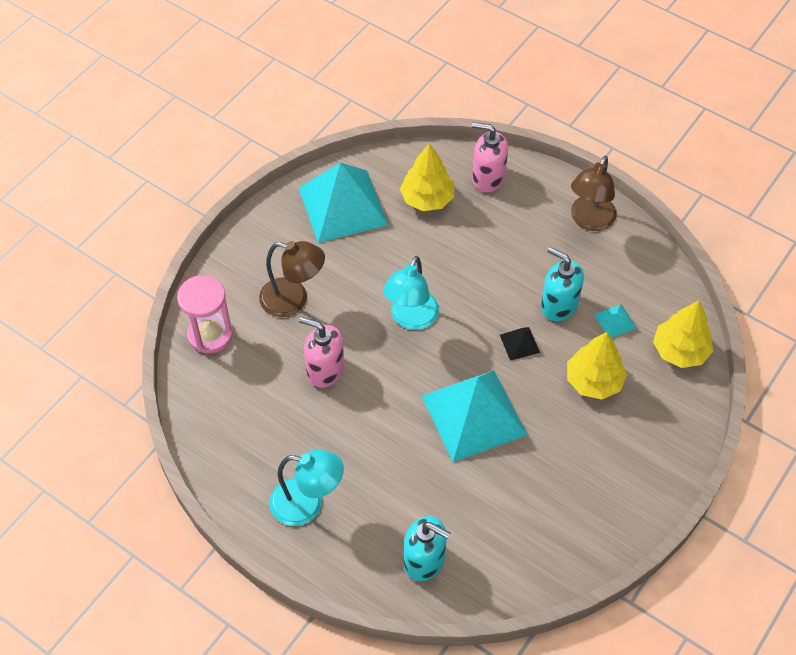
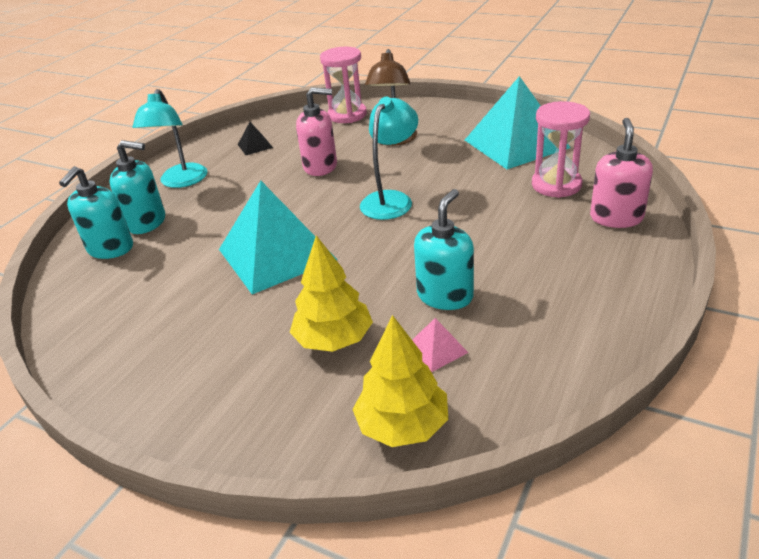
camera: 85 degrees right, 20 degrees down
pink soap dispenser [299,317,345,388] -> pink soap dispenser turned 75 degrees clockwise [296,87,337,176]
turquoise lamp [383,256,439,330] -> turquoise lamp turned 105 degrees clockwise [360,97,418,220]
yellow tree [400,143,454,211] -> pink hourglass [532,101,590,198]
black pyramid [500,327,540,361] -> black pyramid moved to [238,122,273,155]
brown lamp [571,156,617,231] -> none
turquoise pyramid [594,304,636,338] -> pink pyramid [412,318,468,372]
none -> turquoise soap dispenser [110,140,165,234]

